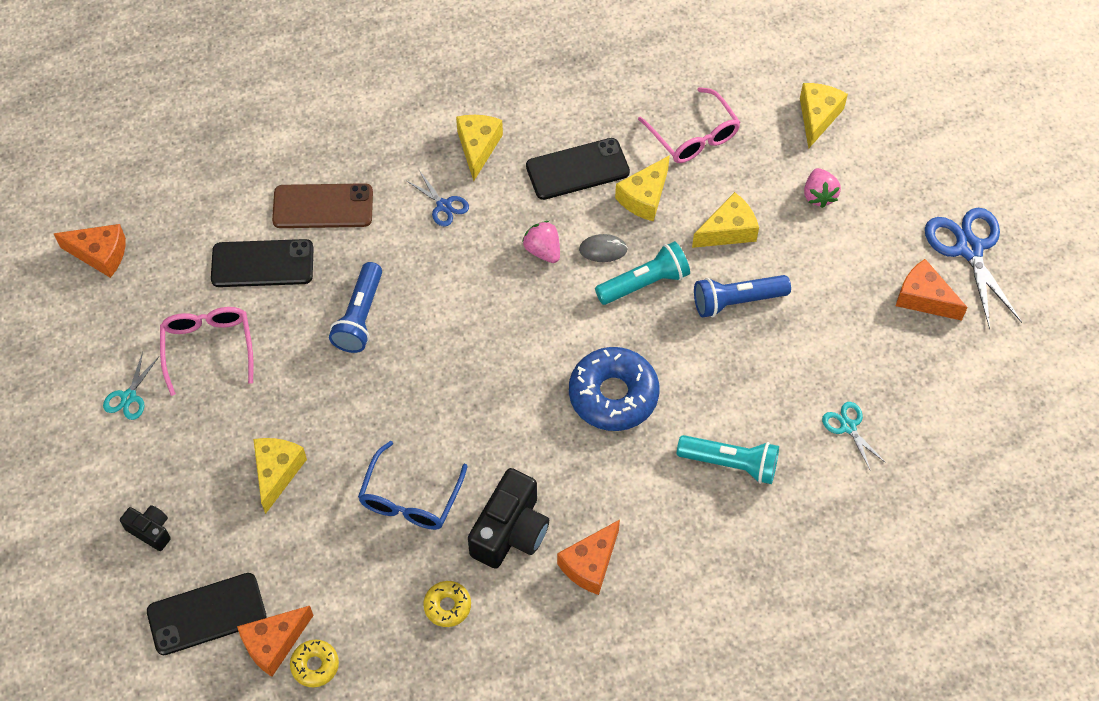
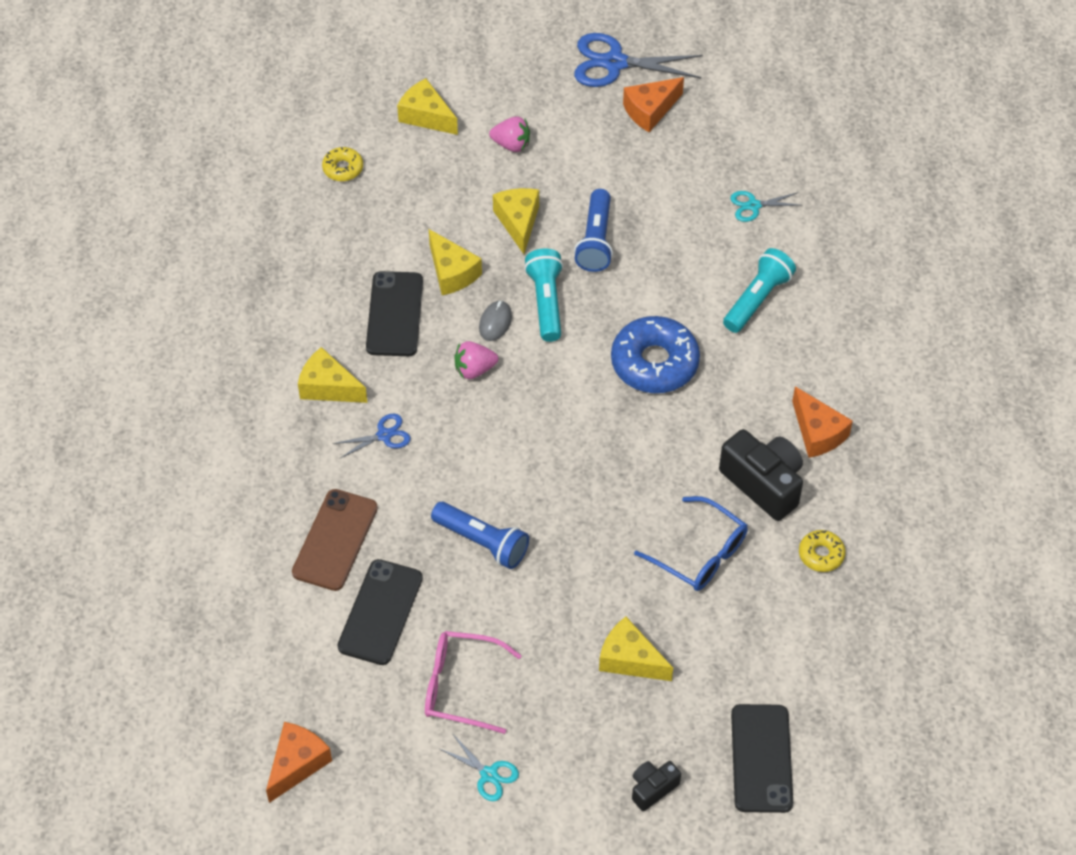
camera: 70 degrees left, 5 degrees down
orange cheese [237,606,314,677] -> none
yellow donut [290,640,339,687] -> yellow donut moved to [322,147,363,181]
pink glasses [638,87,741,163] -> none

